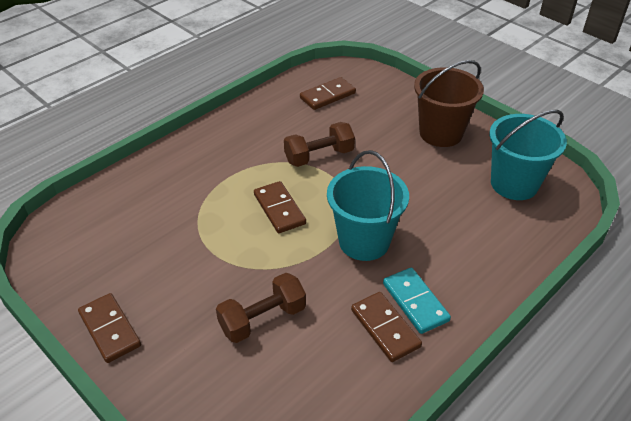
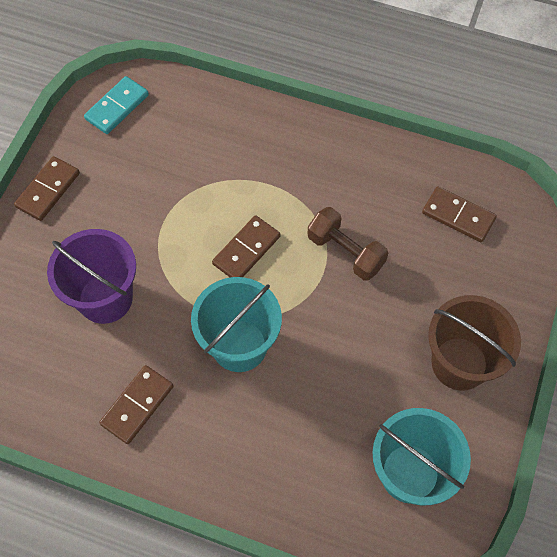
camera: 65 degrees right, 20 degrees up
brown dumbbell [216,273,306,343] -> purple bucket [47,229,136,324]
turquoise domino [383,268,451,334] -> turquoise domino moved to [84,76,149,134]

